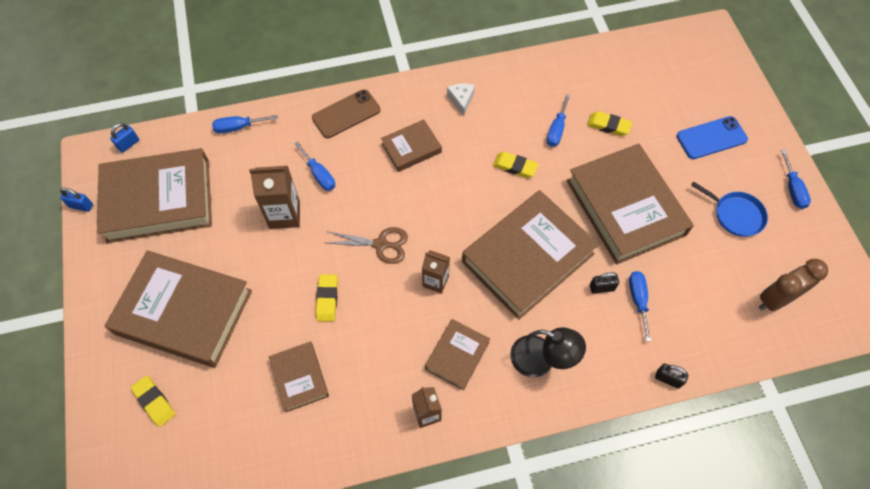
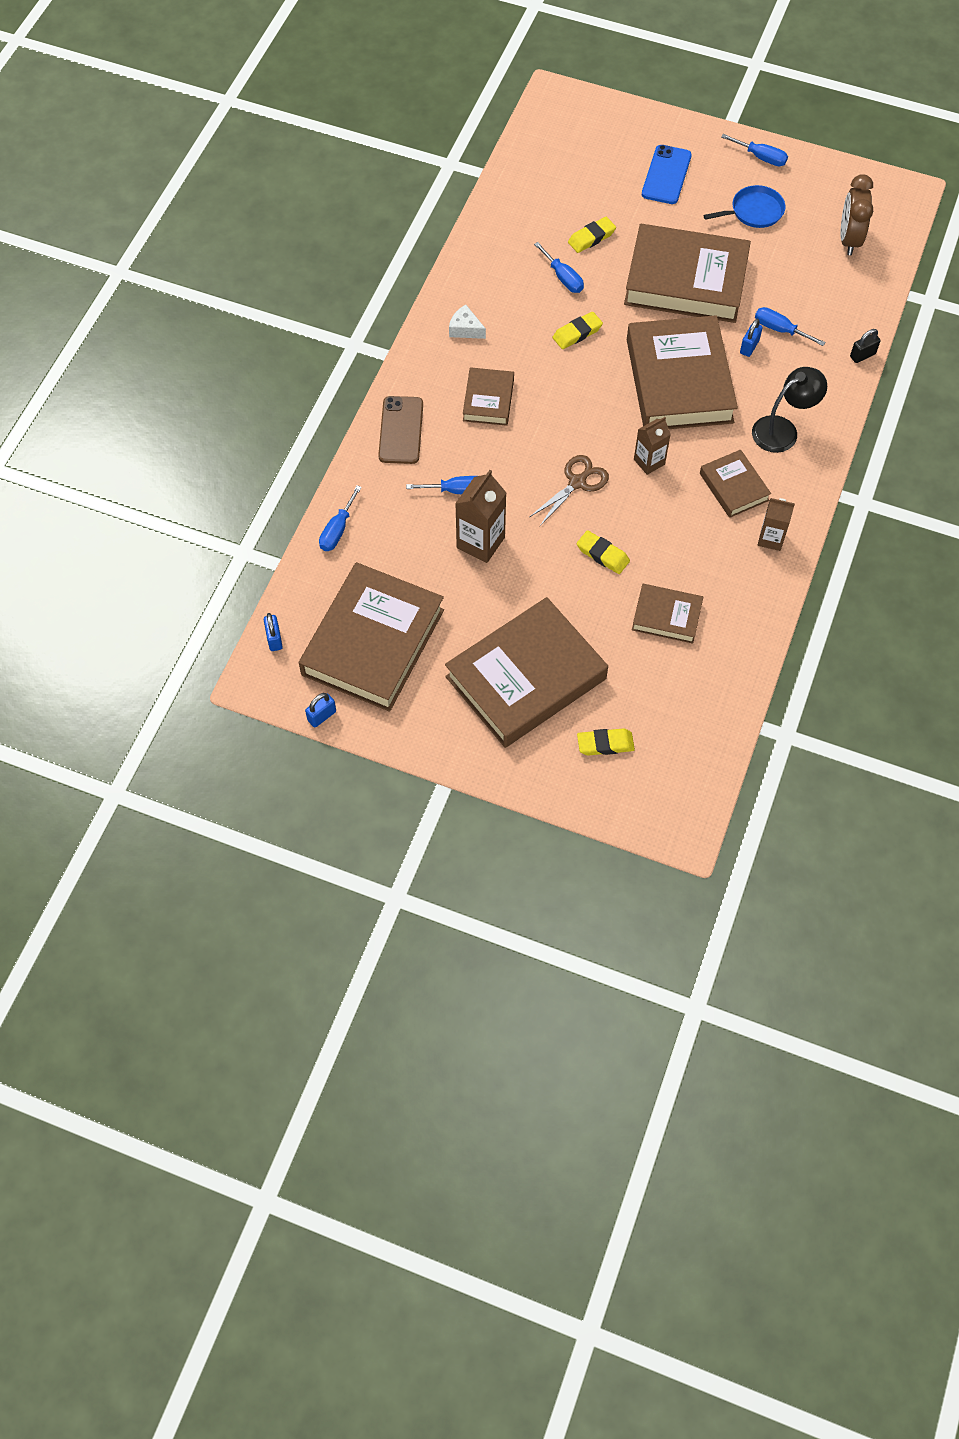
camera: 55 degrees left, 0 degrees up
black padlock [590,272,619,294] -> blue padlock [740,319,763,357]

